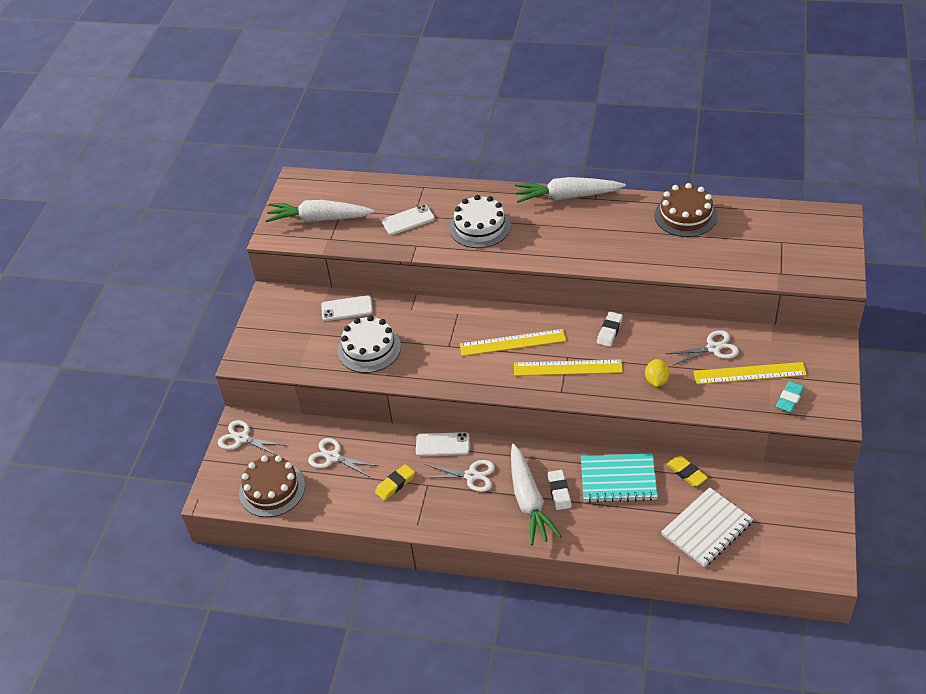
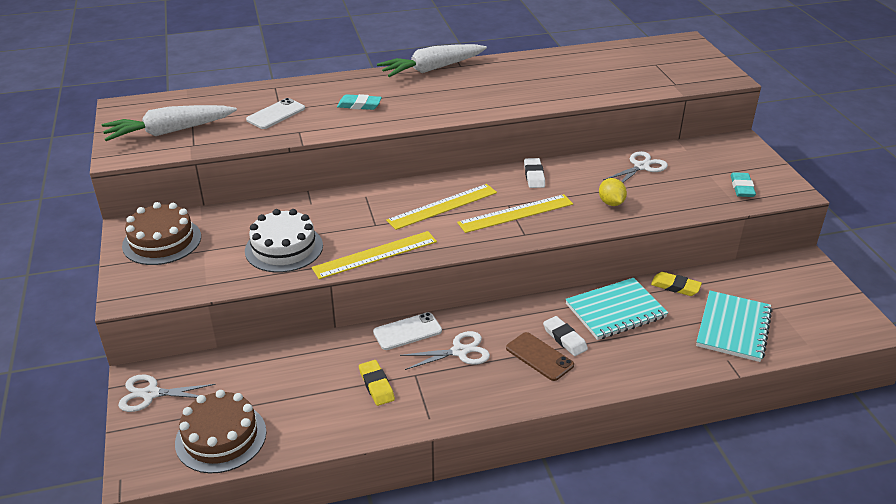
camera: 30 degrees left, 10 degrees down
white scissors [308,438,378,477] -> none
white phone [321,296,373,321] -> none
yellow eraser [375,464,415,501] -> yellow eraser turned 45 degrees counterclockwise [359,360,395,406]
white cake [449,195,511,248] -> turquoise eraser [337,94,382,110]
white carrot [511,443,562,545] -> brown phone [506,332,574,381]
brown cake [654,183,718,237] -> brown cake moved to [122,202,201,265]
white notebook [661,487,753,567] -> turquoise notebook [696,291,772,362]
yellow ruler [693,362,807,384] -> yellow ruler moved to [311,231,437,279]

